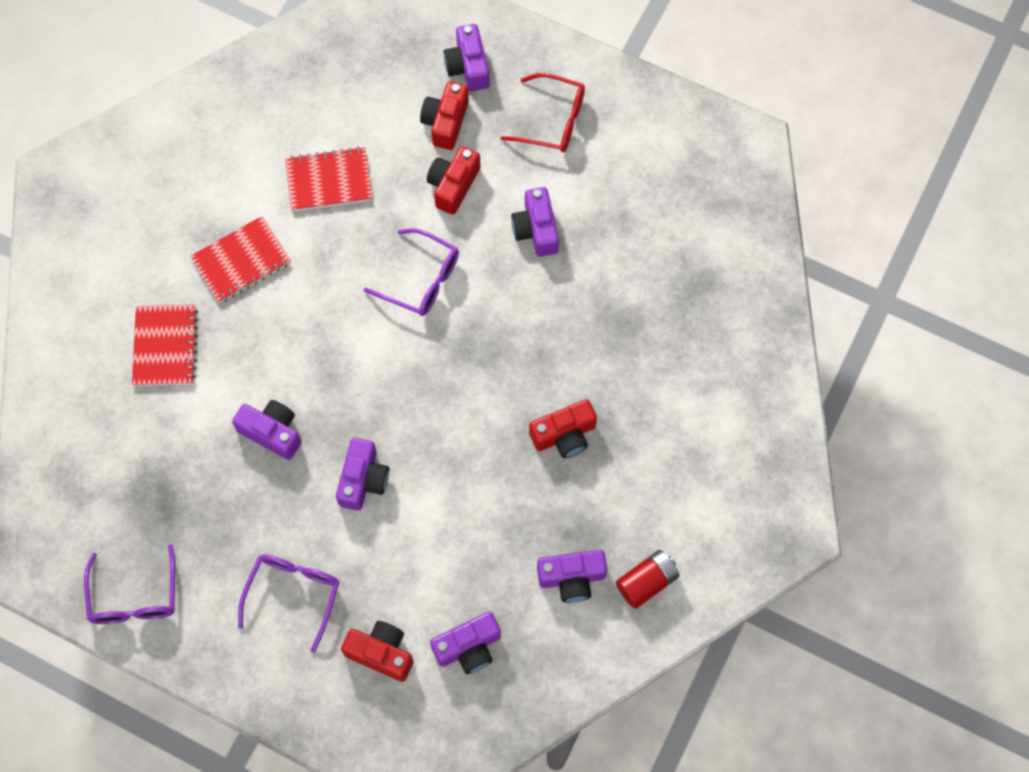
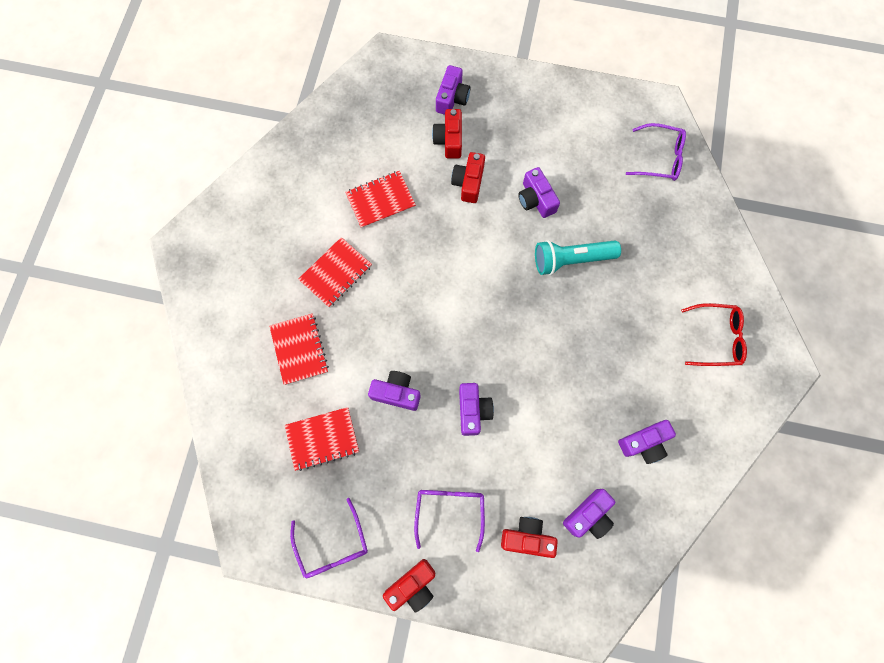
camera: 15 degrees left, 5 degrees up
purple glasses [363,228,459,316] -> purple glasses moved to [626,123,686,181]
purple camera [444,24,489,91] -> purple camera turned 135 degrees counterclockwise [436,65,470,115]
red glasses [501,73,585,152] -> red glasses moved to [681,303,747,366]
red camera [529,399,597,458] -> red camera moved to [383,559,435,613]
red battery [616,550,679,609] -> none
none -> red notebook [285,407,359,471]
none -> turquoise flashlight [535,240,621,275]

